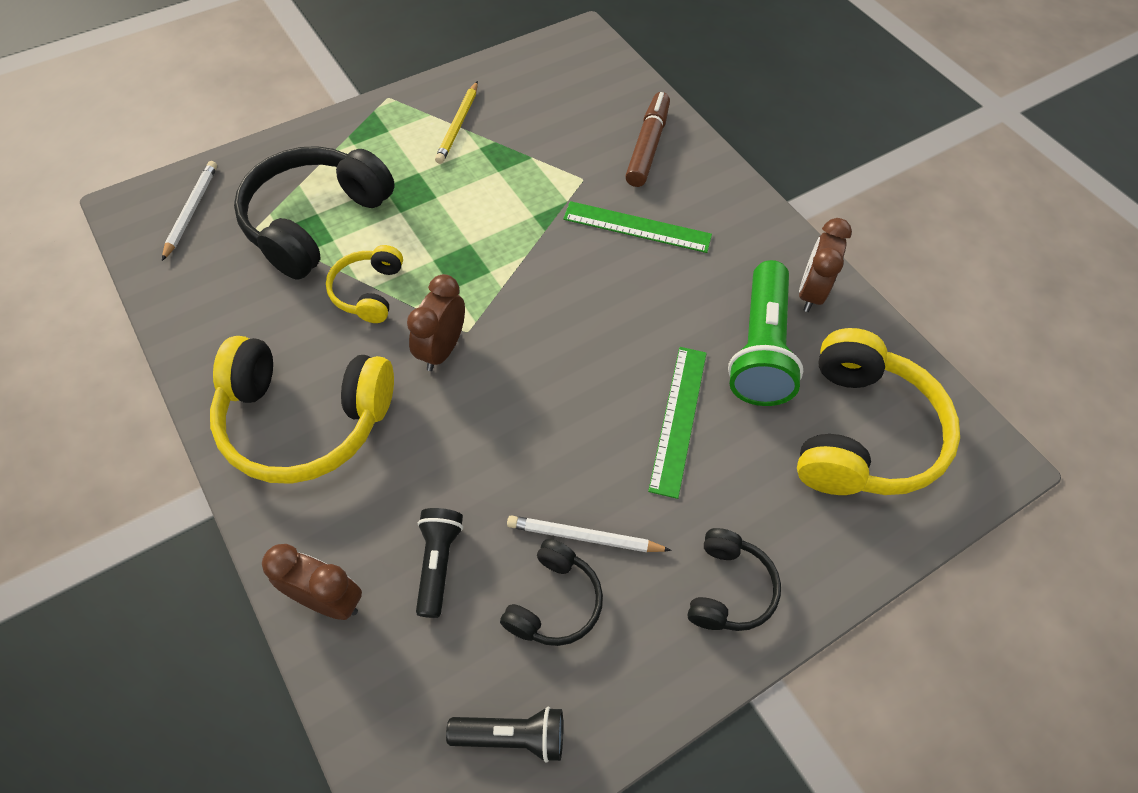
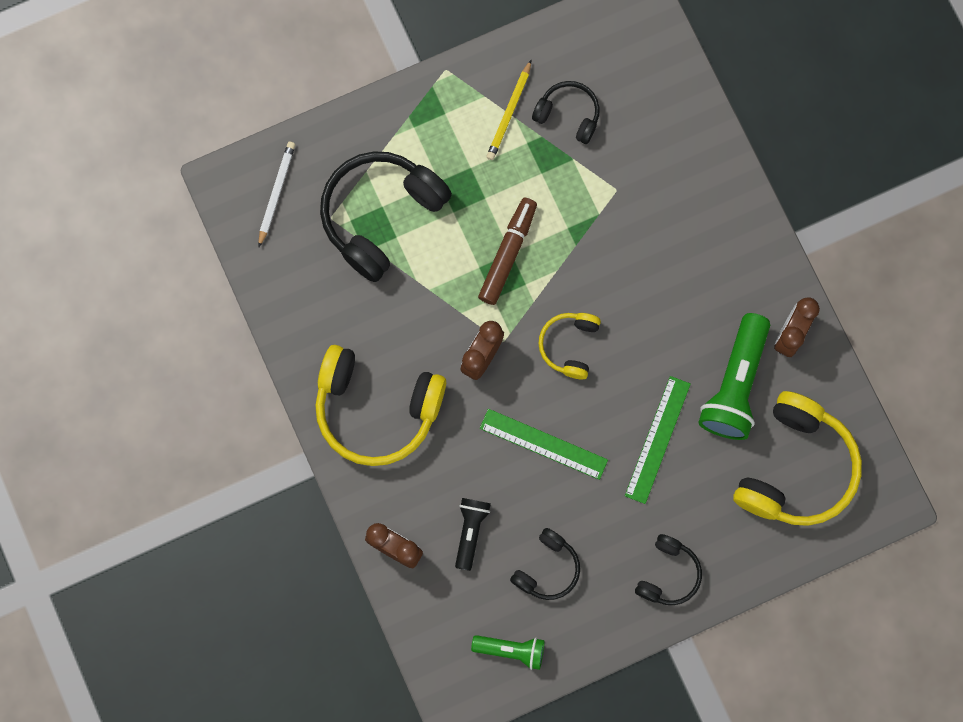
camera: 10 degrees right, 20 degrees up
yellow headphones [326,245,403,323] -> yellow headphones moved to [538,313,601,380]
black flashlight [446,707,563,763] -> green flashlight [471,635,545,670]
white pencil [507,515,671,552] -> none
green ruler [563,201,712,253] -> green ruler moved to [480,409,608,480]
brown marker [625,92,670,187] -> brown marker moved to [478,198,537,305]
none -> black headphones [532,81,600,144]

